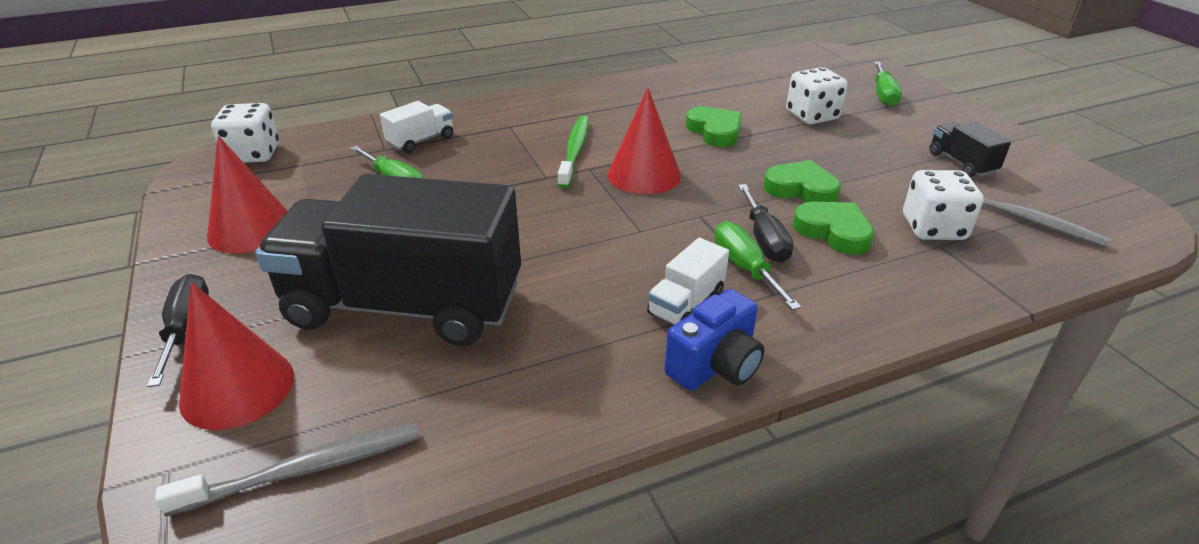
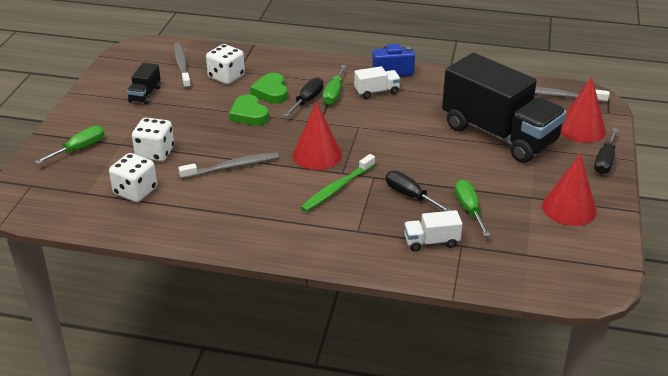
camera: 145 degrees left, 0 degrees up
white dice [211,103,279,163] -> white dice moved to [109,153,157,202]
green heart [686,106,742,147] -> grey toothbrush [178,152,279,179]
none -> black screwdriver [386,171,452,211]

